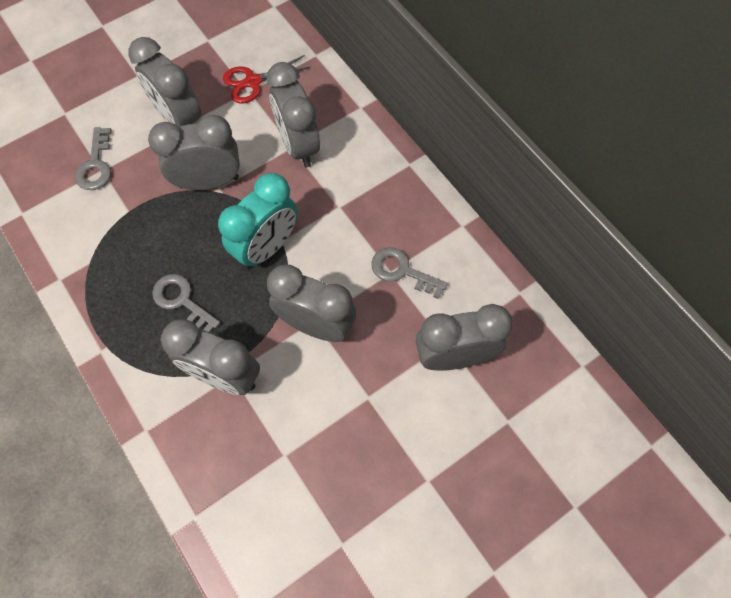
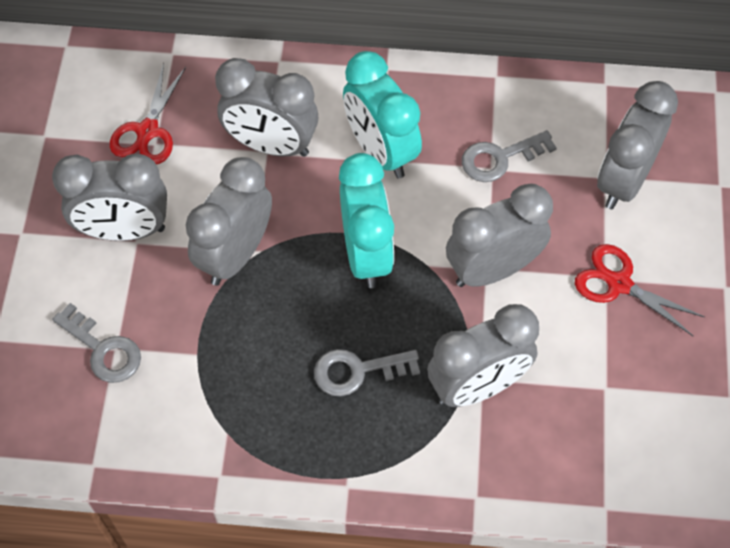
camera: 50 degrees left, 5 degrees down
none -> turquoise clock [343,51,422,178]
none -> red scissors [575,244,705,336]

